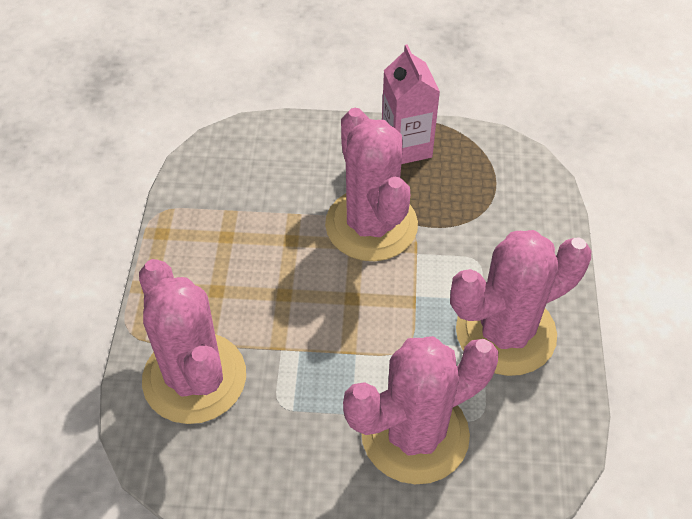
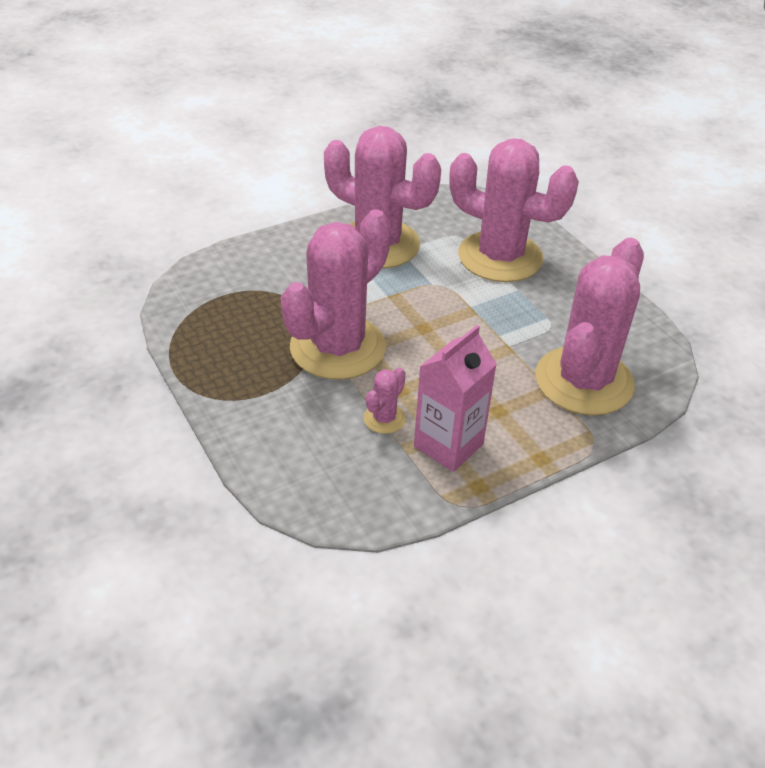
camera: 125 degrees left, 10 degrees down
pink carton [382,44,440,164] -> pink carton moved to [414,325,497,472]
none -> pink cactus [364,367,406,434]

